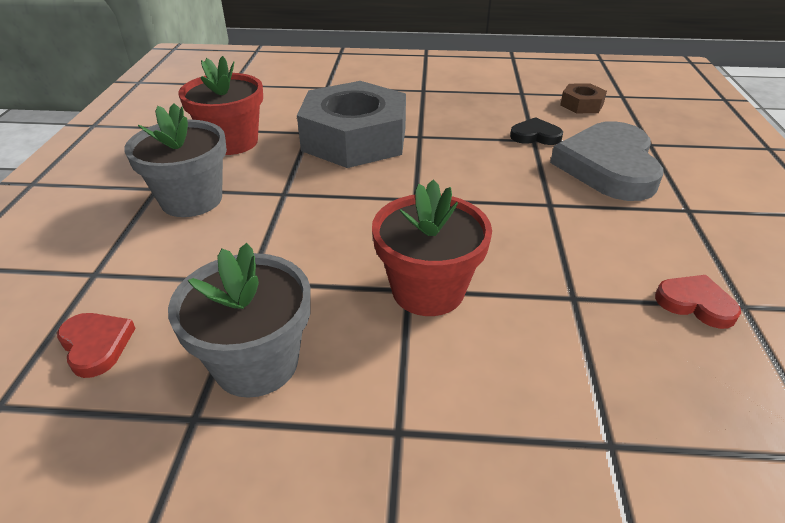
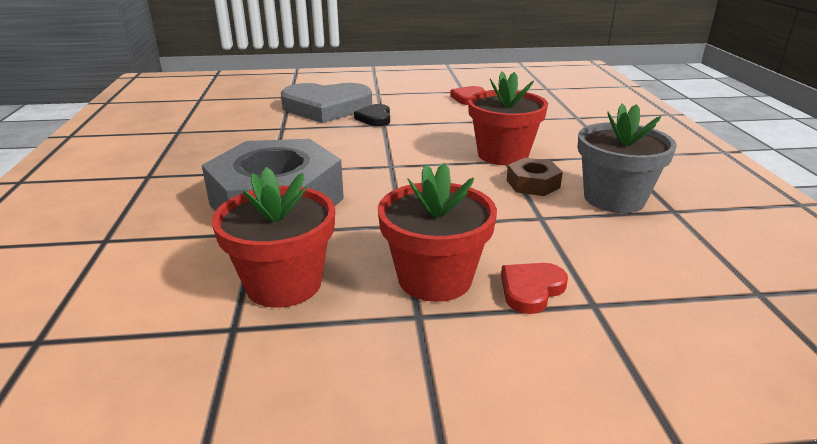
camera: 100 degrees left, 10 degrees down
red heart [57,313,136,378] -> red heart moved to [501,263,568,314]
grey flower pot [124,104,227,217] -> red flower pot [378,163,497,302]
black heart [510,117,563,145] -> black heart moved to [354,104,390,126]
brown nut [560,83,607,113] -> brown nut moved to [507,158,563,196]

